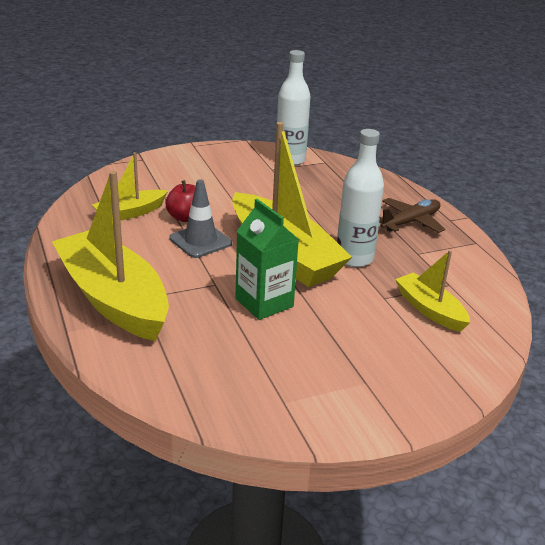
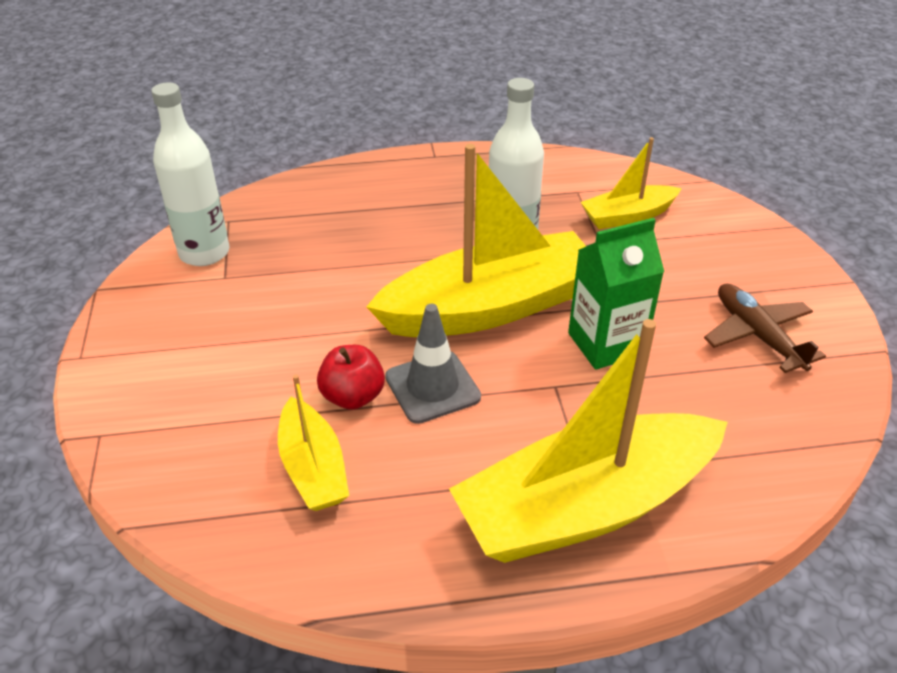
camera: 75 degrees left, 10 degrees up
brown plane [379,198,445,233] -> brown plane moved to [704,284,826,373]

